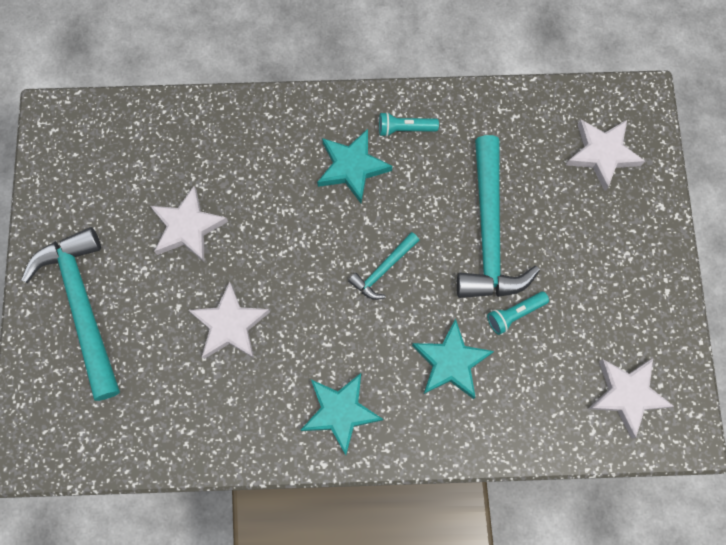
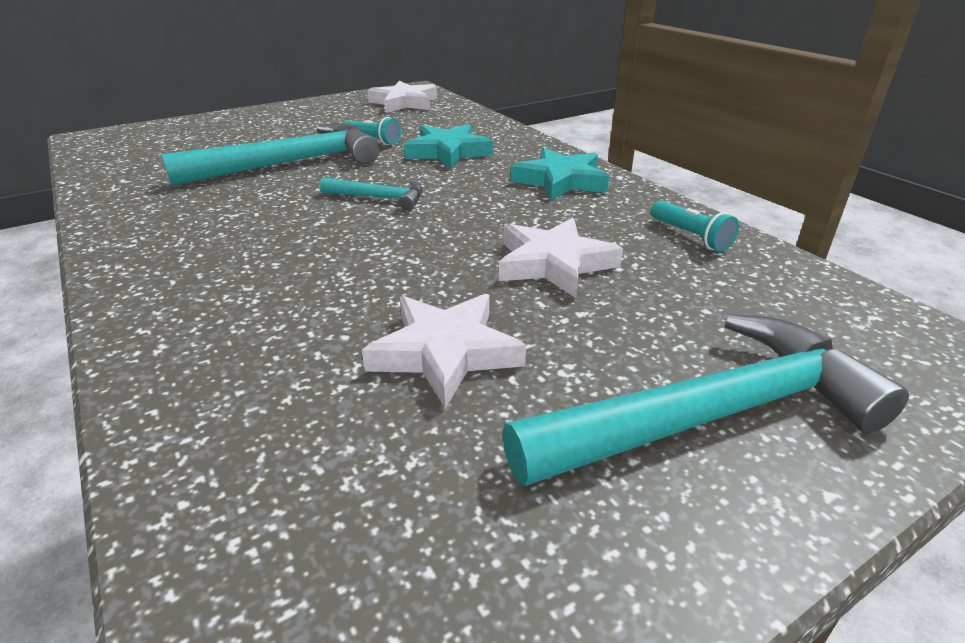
camera: 120 degrees left, 40 degrees down
turquoise hammer [21,227,120,401] -> turquoise hammer turned 150 degrees counterclockwise [502,314,909,486]
turquoise star [317,129,392,203] -> none
turquoise flashlight [379,112,439,137] -> turquoise flashlight moved to [651,201,739,252]
white star [566,119,645,191] -> none

